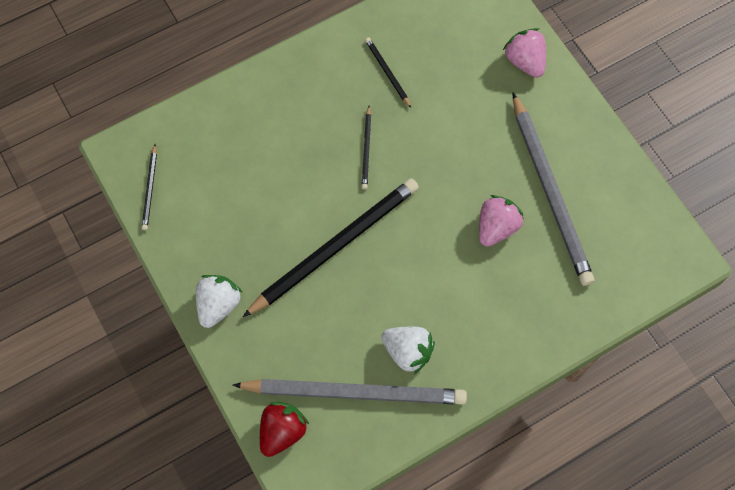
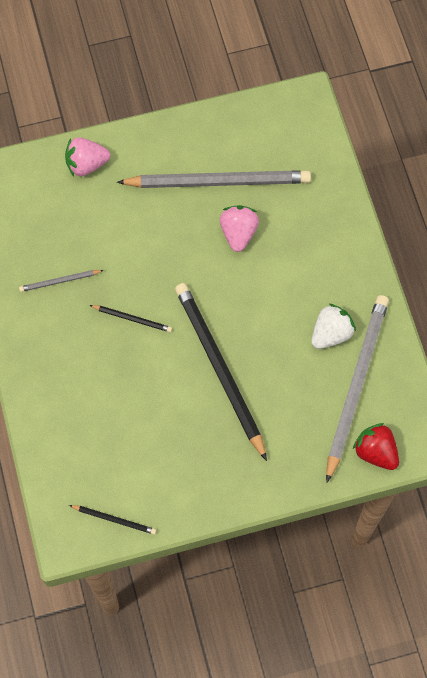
camera: 75 degrees left, 0 degrees up
white strawberry [196,275,243,328] -> none
black pencil [365,37,411,108] -> grey pencil [19,270,104,292]
pink strawberry [479,195,524,247] -> pink strawberry turned 45 degrees clockwise [220,205,259,252]

